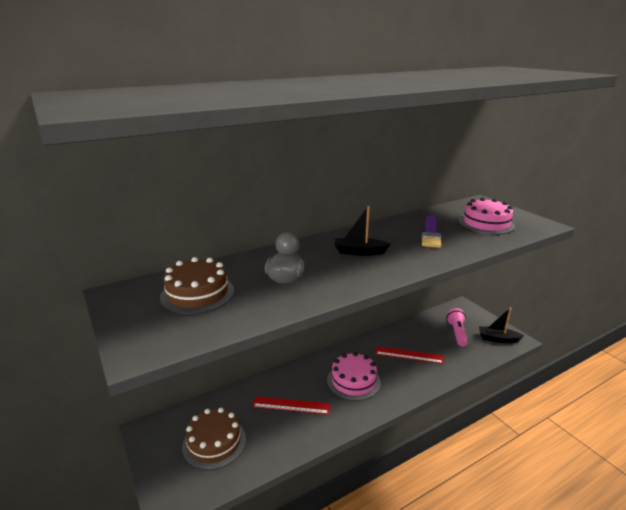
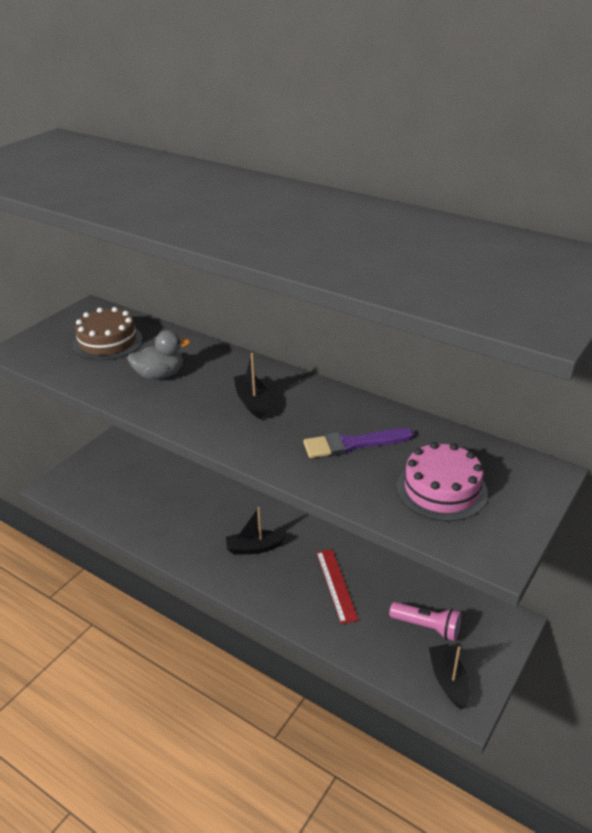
camera: 65 degrees right, 10 degrees up
brown cake [182,408,246,470] -> none
red ruler [252,396,330,415] -> none
pink cake [327,352,381,401] -> black boat [226,507,287,555]
pink flashlight [446,308,468,346] -> pink flashlight turned 45 degrees clockwise [389,602,461,641]

